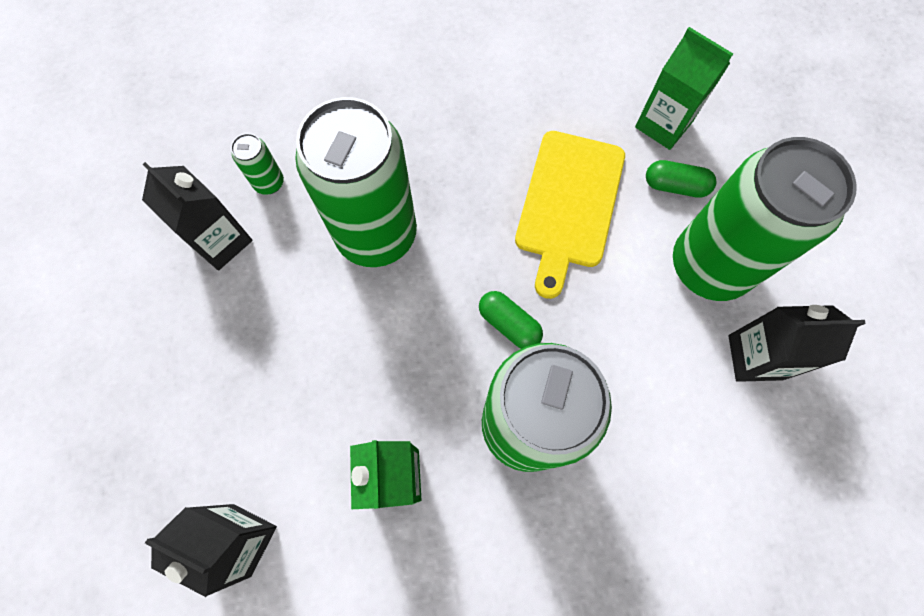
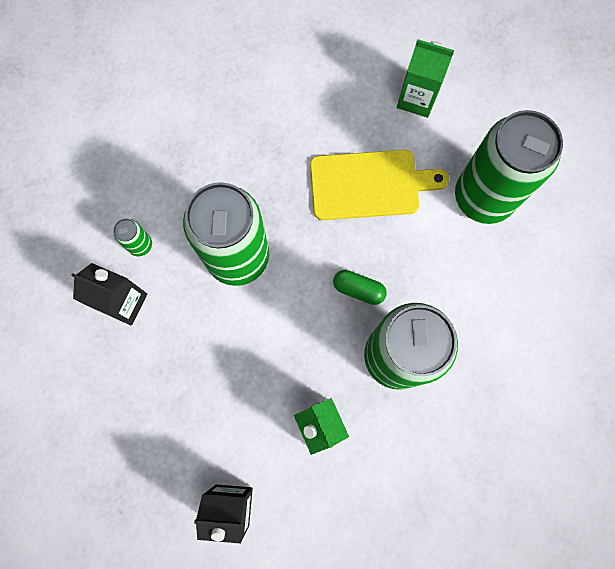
camera: 20 degrees left, 5 degrees up
yellow cutting board [515,131,625,299] -> yellow cutting board turned 90 degrees counterclockwise [310,150,449,220]
green capsule [646,160,716,198] -> none
black carton [728,305,866,382] -> none

